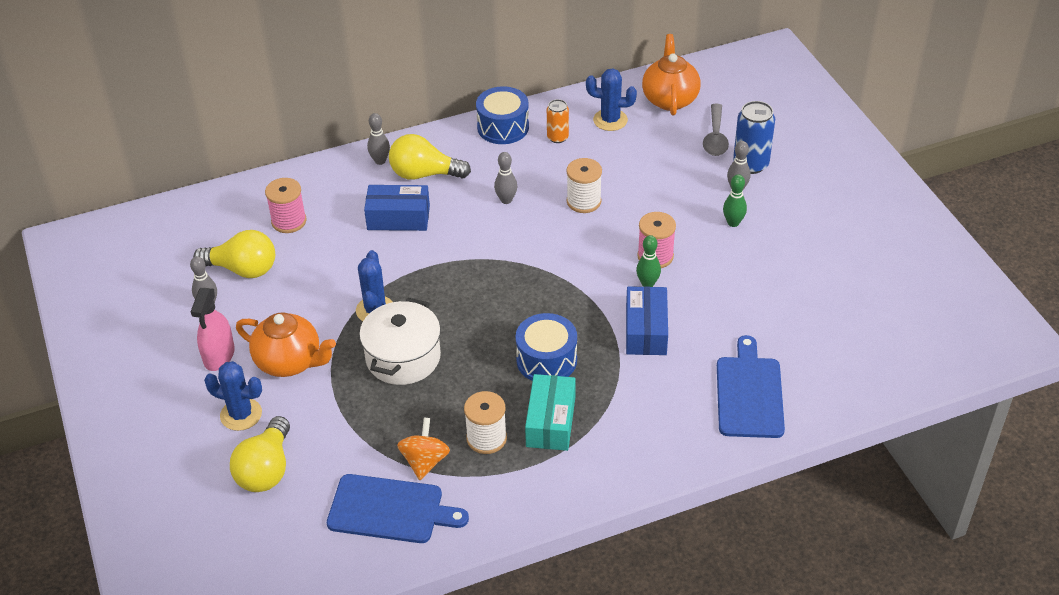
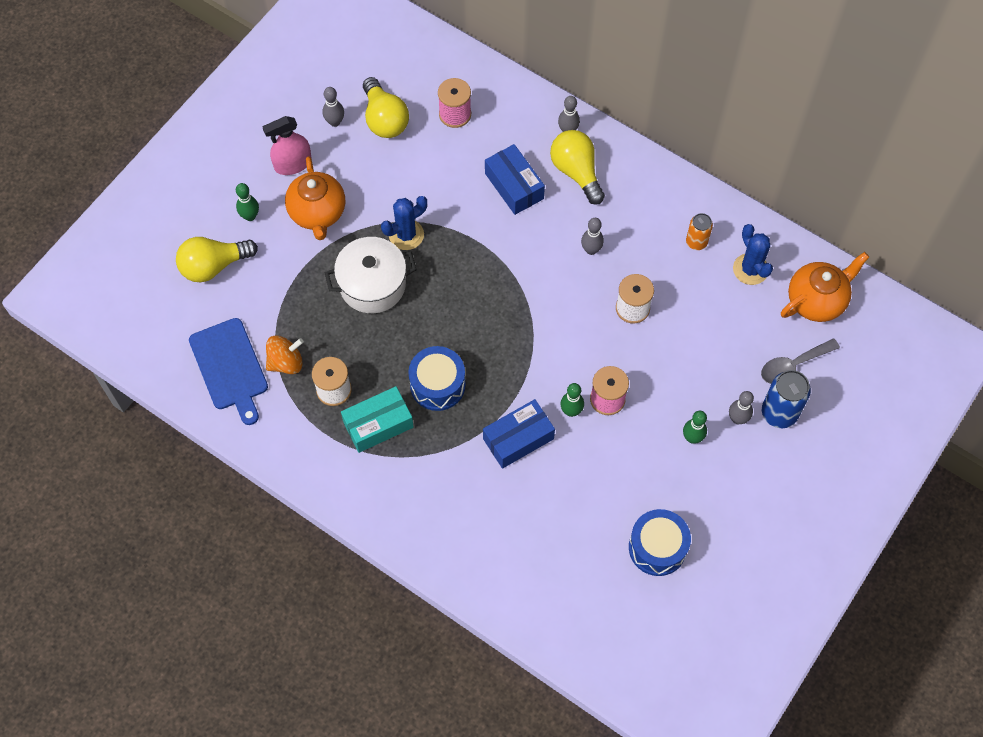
camera: 55 degrees right, 20 degrees up
blue cactus [204,361,262,431] -> green bowling pin [236,183,259,221]
blue drum [476,86,529,144] -> blue drum moved to [629,509,691,576]
blue cutting board [717,335,785,438] -> none

